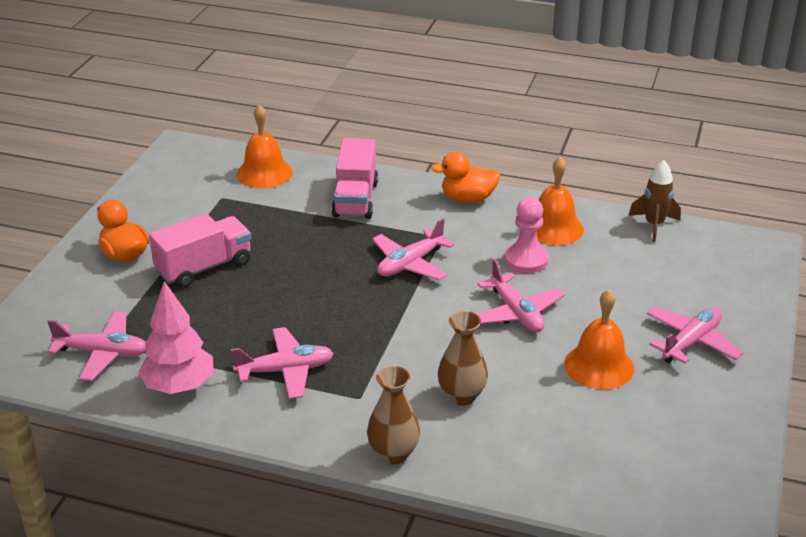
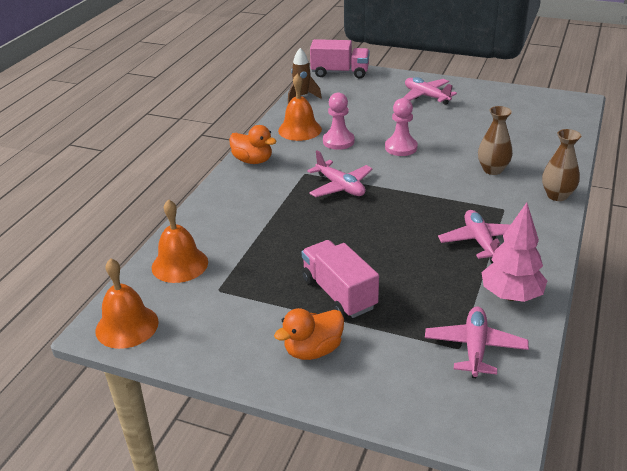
camera: 85 degrees left, 0 degrees up
pink truck [331,138,378,219] -> pink truck moved to [310,39,370,79]
orange duck [431,152,500,203] -> orange duck turned 60 degrees counterclockwise [229,125,277,164]
pink plane [477,259,564,332] -> pink pawn [385,98,418,156]
orange bell [564,289,634,390] -> orange bell moved to [95,258,159,349]

